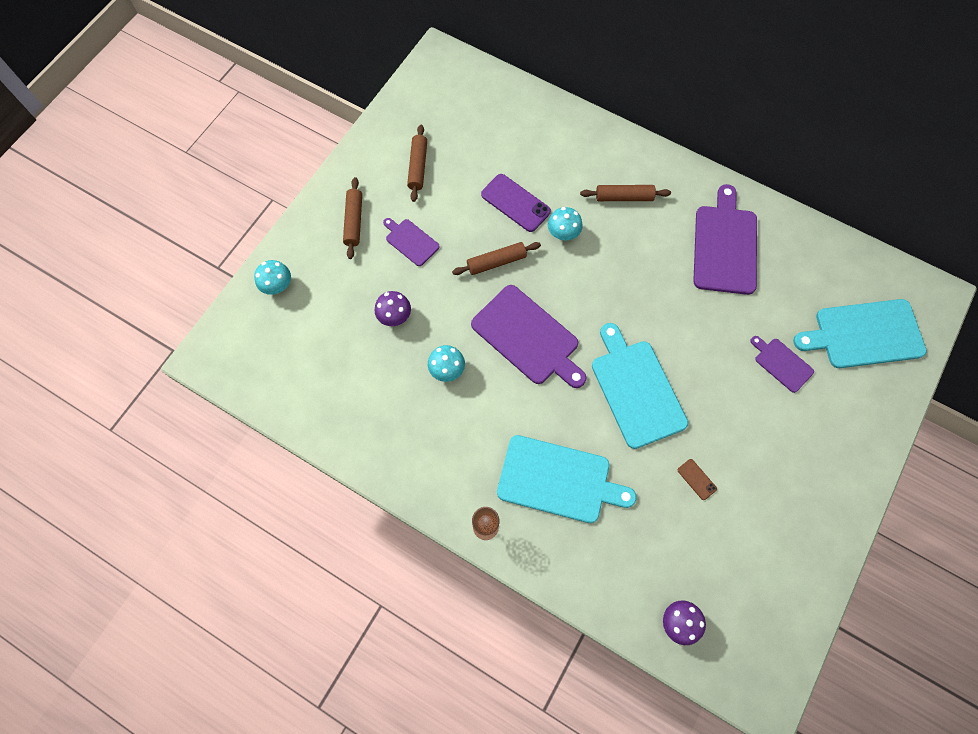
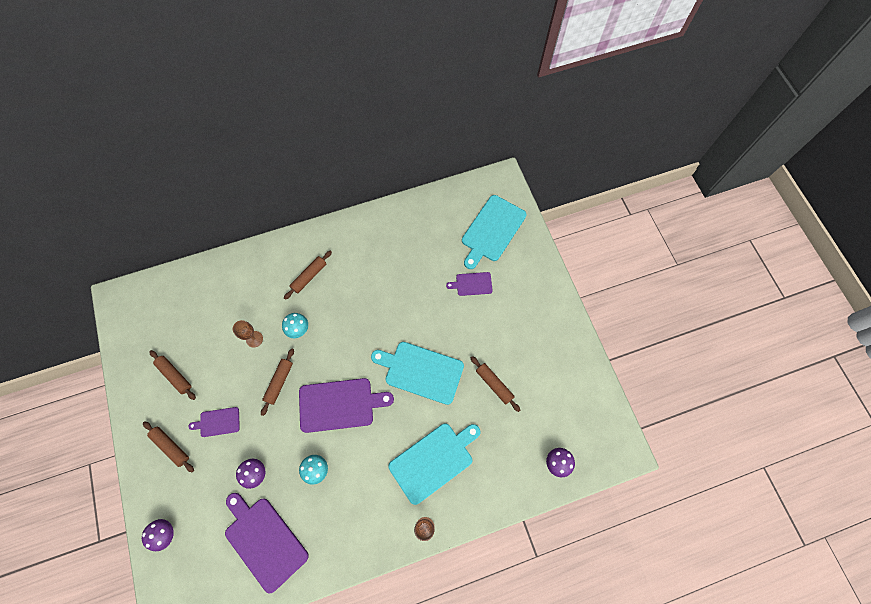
camera: 50 degrees left, 0 degrees up
turquoise mushroom [254,260,291,295] -> purple mushroom [142,519,174,551]
purple phone [481,174,551,232] -> brown goblet [233,320,263,347]
brown phone [678,459,717,500] -> brown rolling pin [471,356,520,412]
purple cutting board [693,184,757,295] -> purple cutting board moved to [225,493,309,594]

